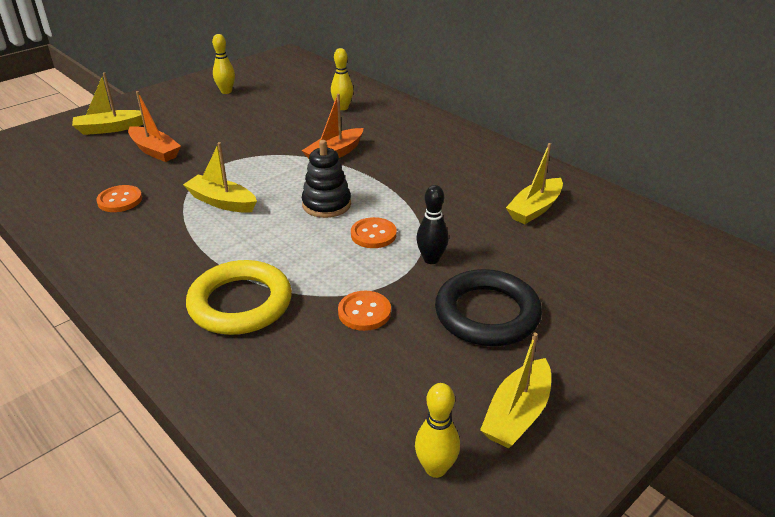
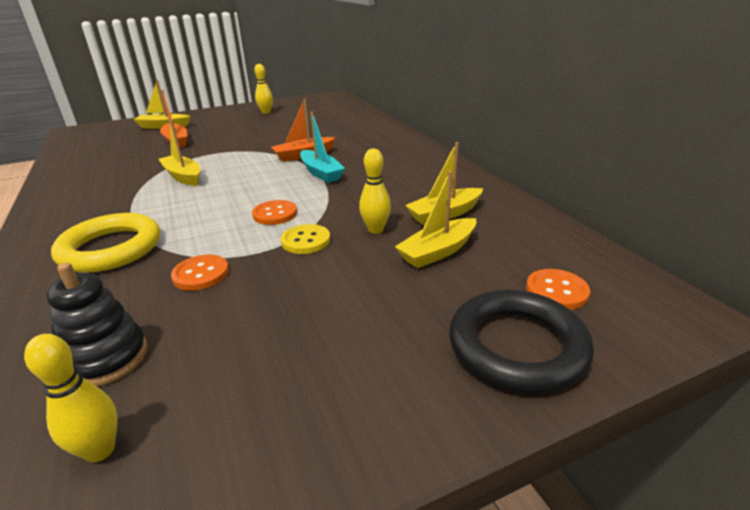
camera: 20 degrees right, 5 degrees down
orange button [96,185,142,212] -> orange button moved to [526,269,590,310]
black stacking toy [302,140,351,218] -> black stacking toy moved to [46,263,148,386]
yellow bowling pin [331,48,353,110] -> yellow bowling pin moved to [359,149,391,234]
black bowling pin [416,185,449,264] -> yellow button [281,224,330,254]
black ring [435,269,542,346] -> black ring moved to [449,290,594,394]
yellow boat [480,332,551,448] -> yellow boat moved to [395,171,476,268]
none -> turquoise boat [300,112,345,183]

